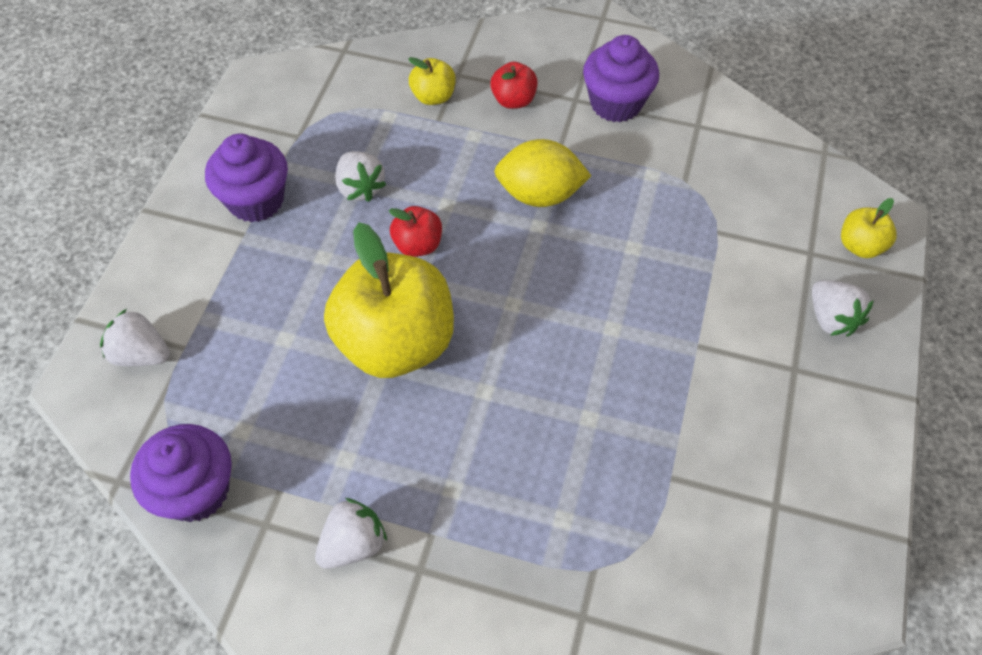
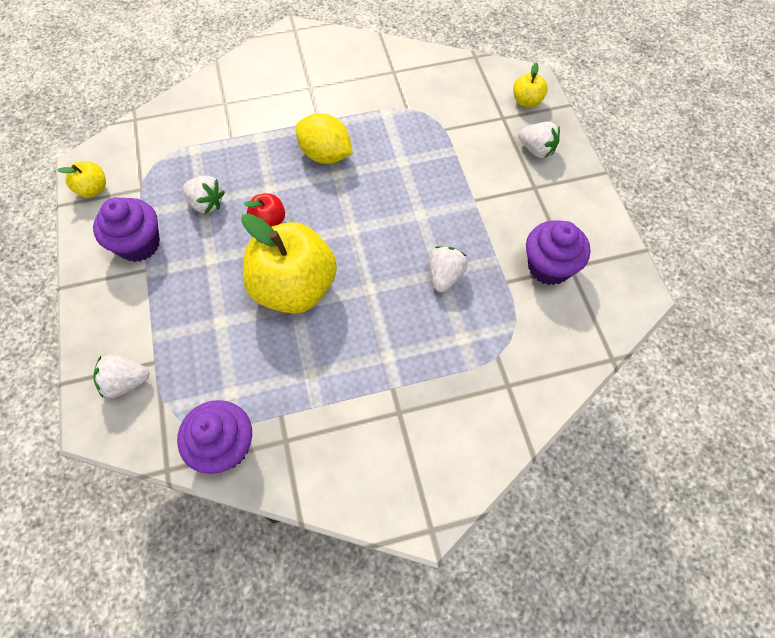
camera: 30 degrees left, 5 degrees up
white strawberry [315,498,387,569] -> white strawberry moved to [429,246,468,292]
yellow apple [408,57,455,105] -> yellow apple moved to [57,161,106,198]
red apple [490,62,538,109] -> none
yellow lemon [494,139,591,207] -> yellow lemon turned 60 degrees clockwise [296,113,353,164]
purple cupcake [583,35,659,122] -> purple cupcake moved to [526,220,590,285]

